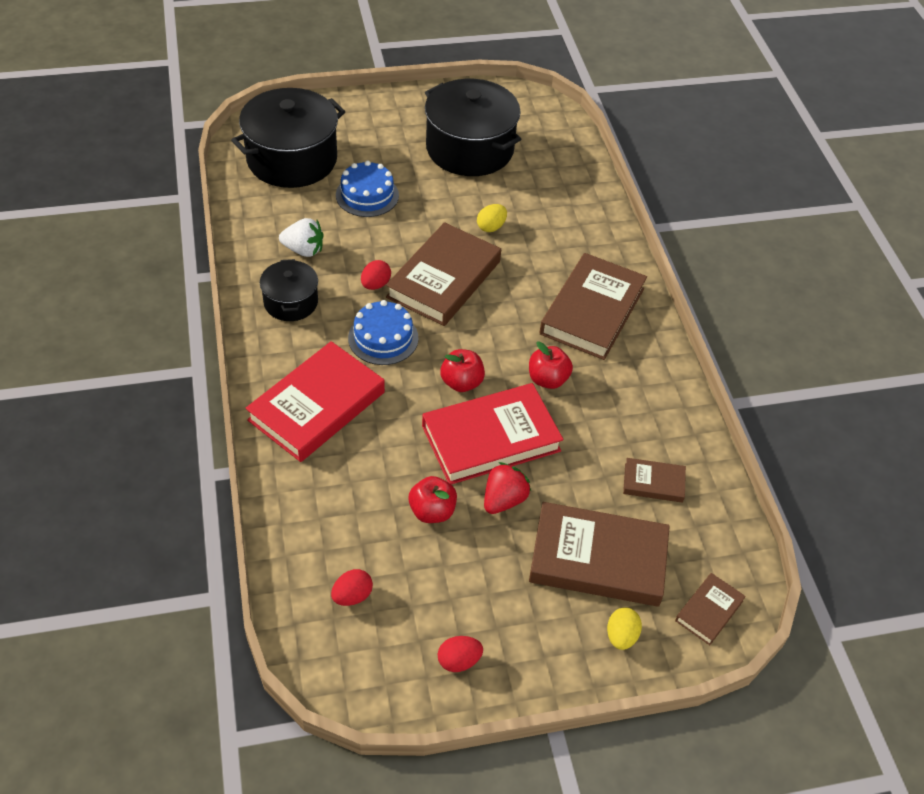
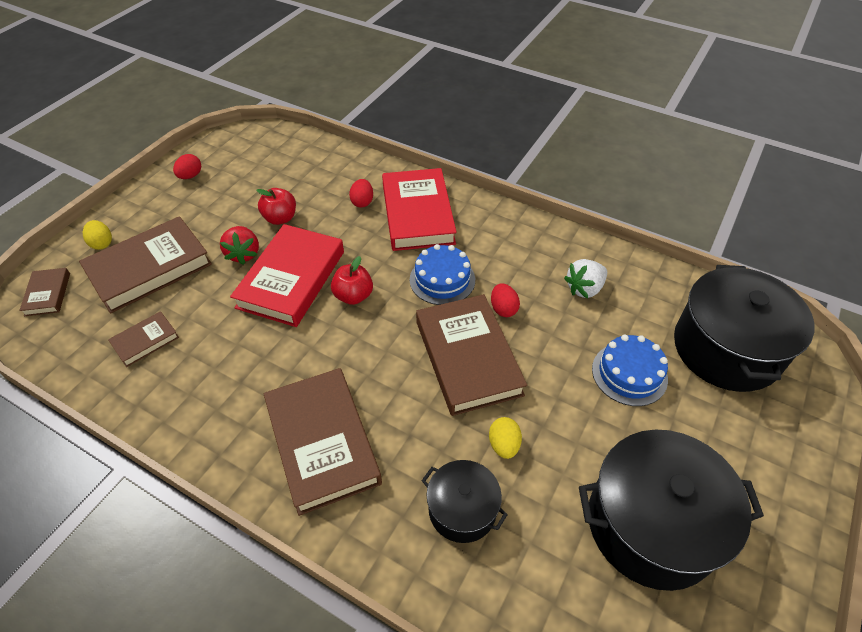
camera: 135 degrees right, 0 degrees up
black pot [260,259,318,321] -> black pot moved to [422,460,508,543]
red egg [331,569,373,606] -> red egg moved to [349,179,373,208]
red apple [529,341,573,389] -> none

